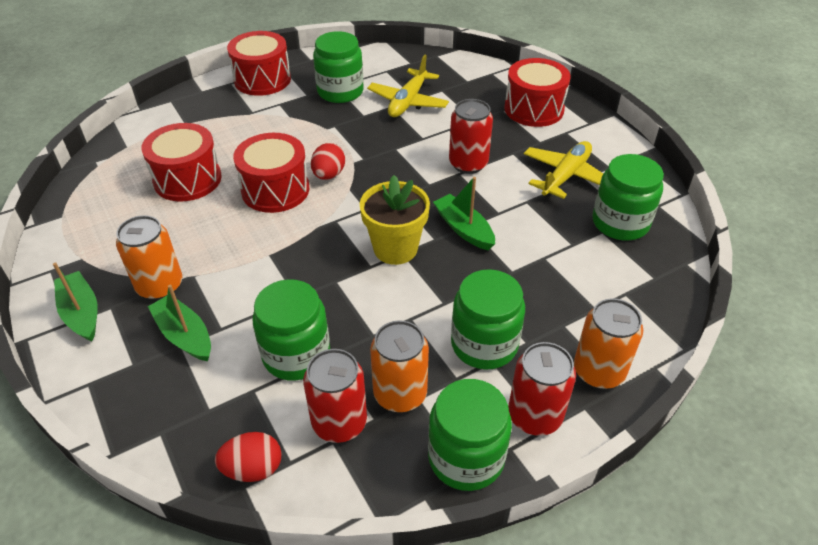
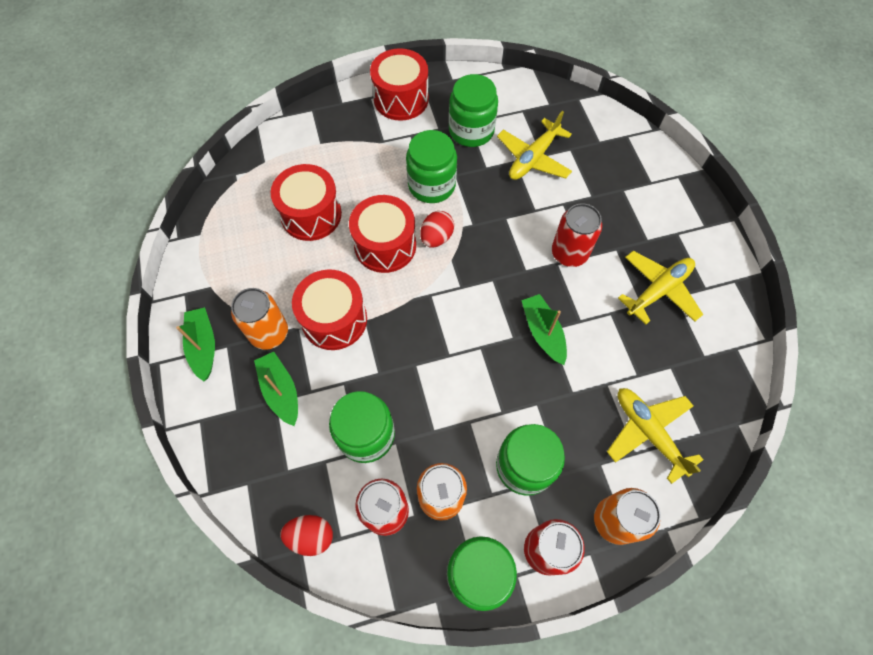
camera: 15 degrees right, 20 degrees up
yellow flower pot [360,175,430,265] -> none
red drum [504,58,571,127] -> red drum moved to [292,270,367,350]
green jar [593,154,664,241] -> green jar moved to [406,130,457,203]
none -> yellow plane [607,388,703,484]

